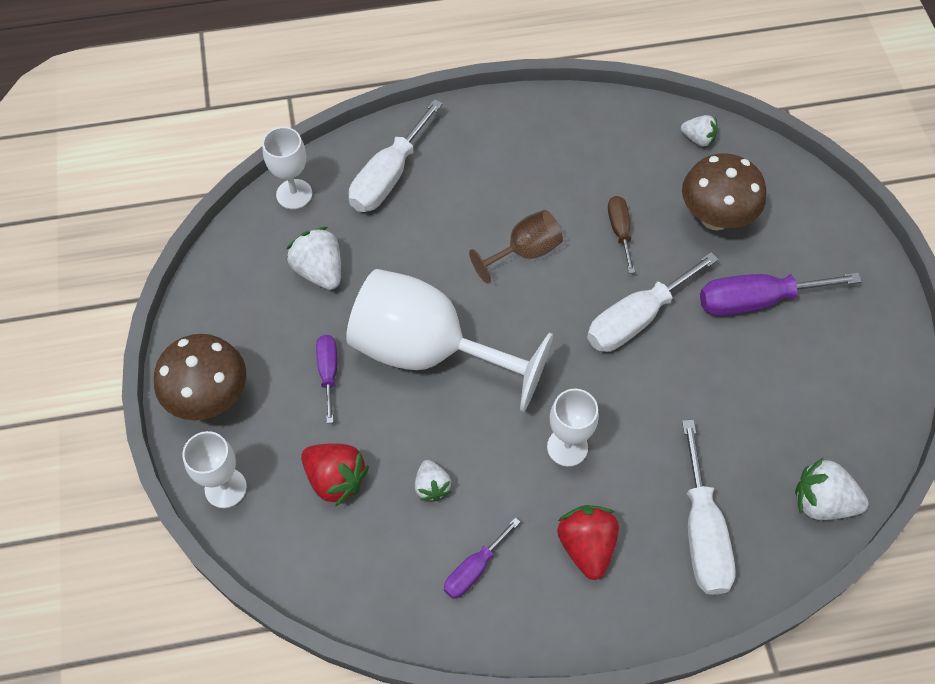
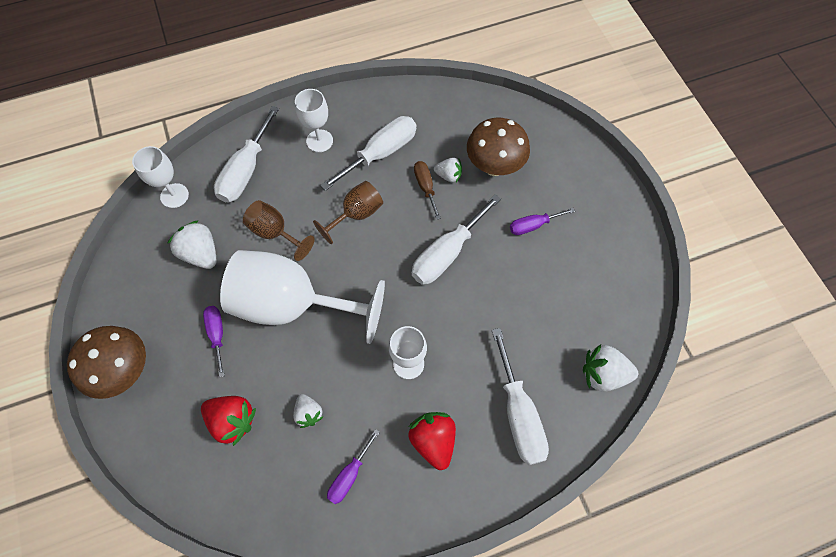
camera: 10 degrees left, 5 degrees up
white goblet [182,431,247,508] -> white goblet moved to [295,89,333,152]
white strawberry [681,115,718,147] -> white strawberry moved to [434,157,462,182]
purple screwdriver [700,273,862,316] -> purple screwdriver [510,208,575,235], size x0.57
none -> brown goblet [243,200,315,261]
none -> white screwdriver [320,116,416,191]

